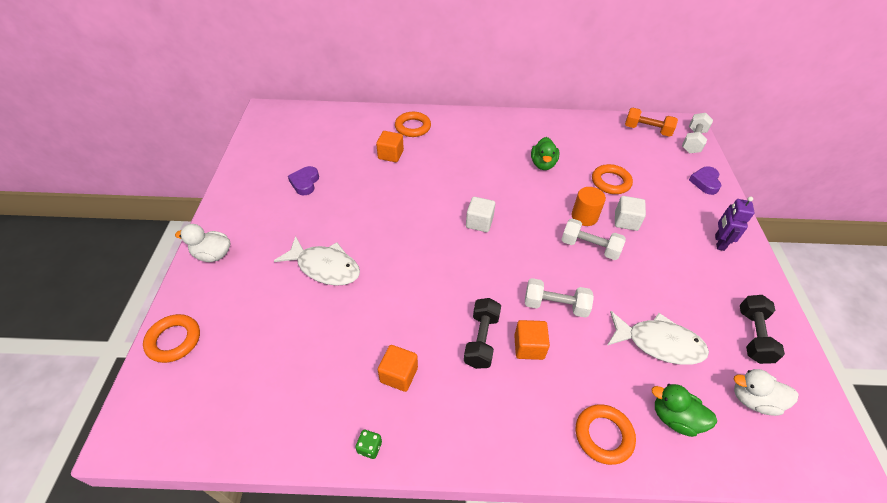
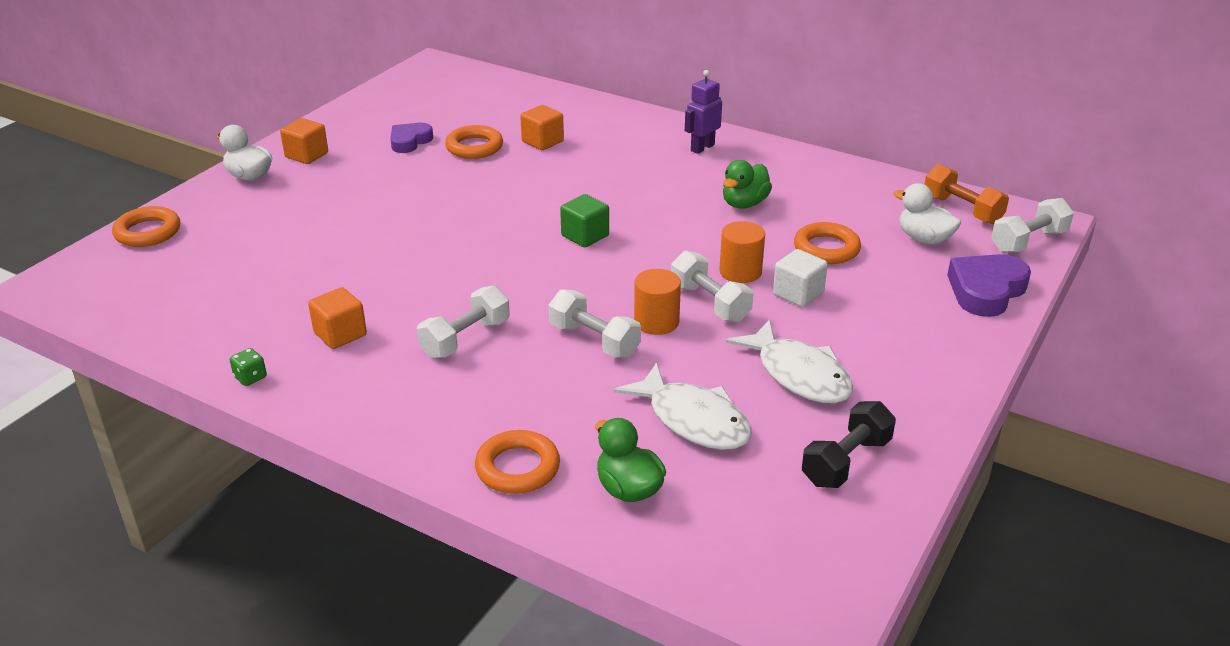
camera: 30 degrees right, 15 degrees down
white fish [274,236,360,286] -> white fish moved to [726,320,853,404]
orange ring [395,112,431,137] -> orange ring moved to [445,125,503,159]
black dumbbell [464,298,501,369] -> white dumbbell [417,285,510,359]
white cube [466,197,495,232] -> green cube [560,194,609,247]
orange cube [514,320,550,360] -> orange cube moved to [280,118,328,164]
purple heart [689,166,721,195] -> purple heart [947,254,1031,317], size x1.53
purple robot [715,197,755,251] -> purple robot moved to [685,70,722,154]
white duck [734,369,799,416] -> white duck moved to [894,183,961,244]
none -> orange cylinder [634,269,681,335]

